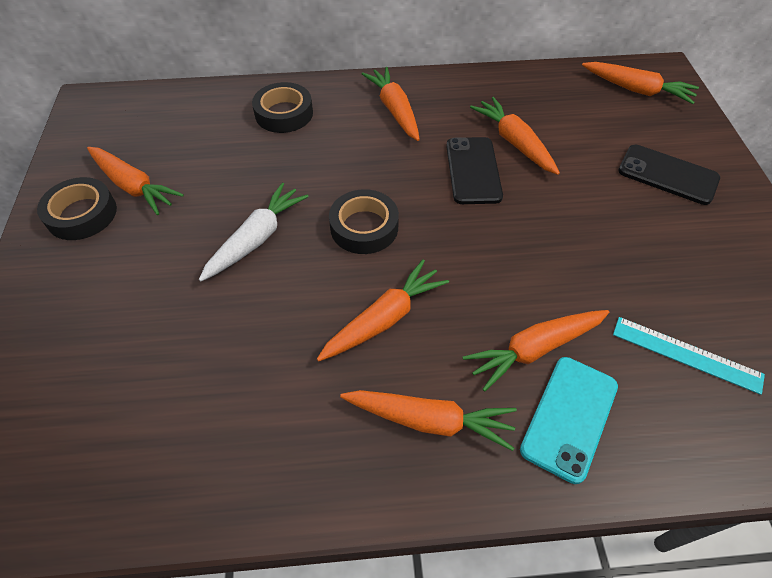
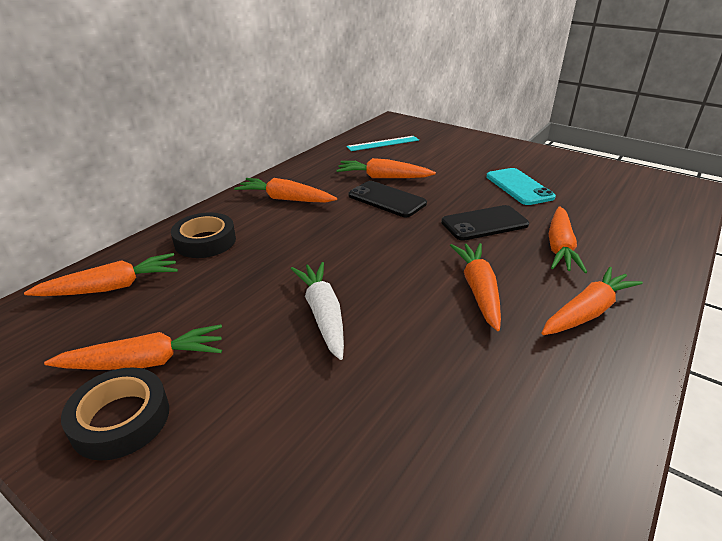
camera: 50 degrees left, 20 degrees down
black tape [329,189,399,254] -> none
turquoise phone [520,357,618,484] -> turquoise phone moved to [486,168,556,205]
orange carrot [582,62,699,104] -> orange carrot moved to [24,253,178,296]
turquoise ruler [613,317,765,395] -> turquoise ruler moved to [346,136,419,151]
black phone [618,145,720,205] -> black phone moved to [441,205,529,240]

